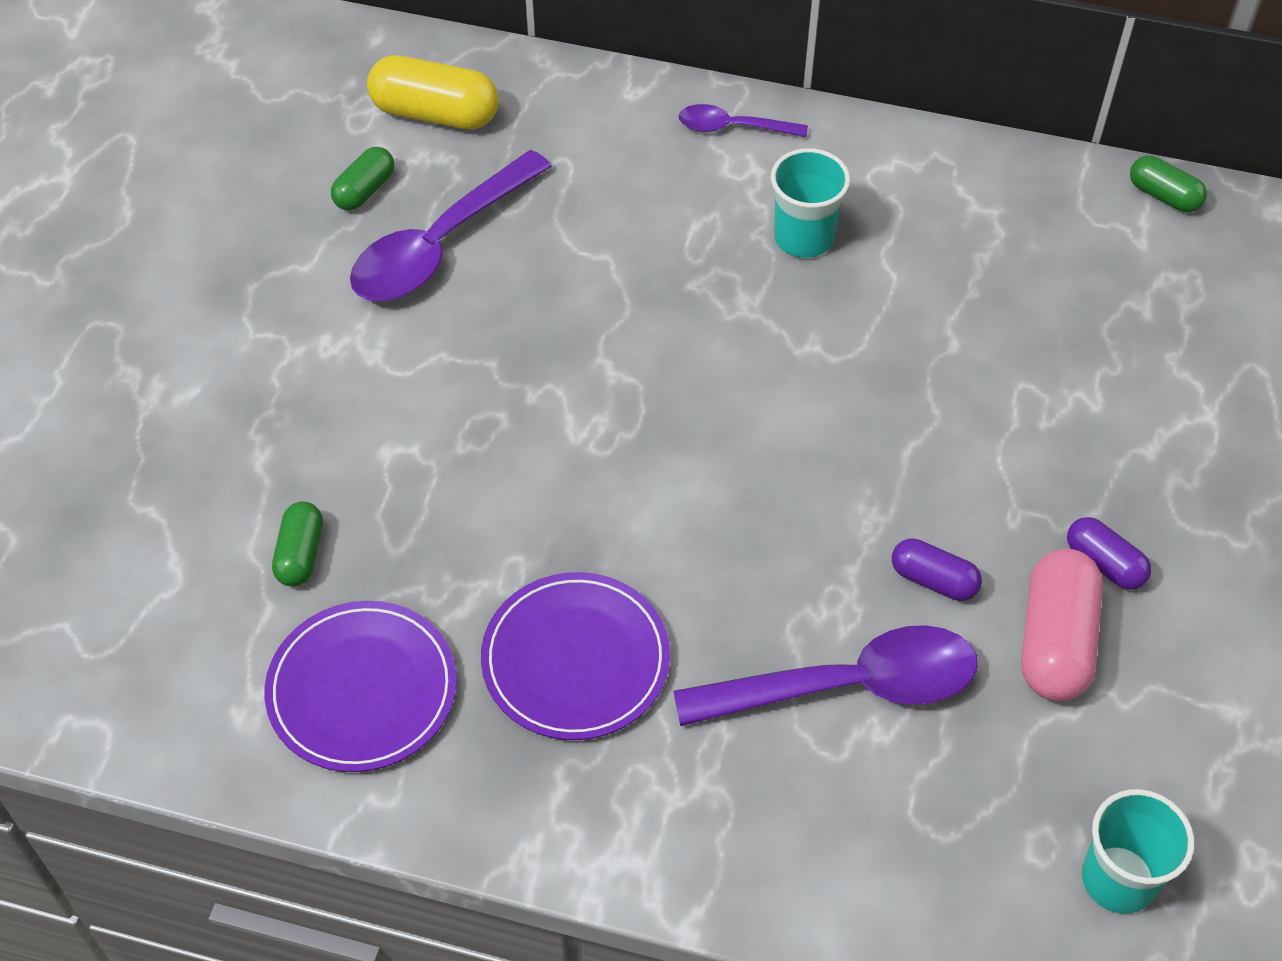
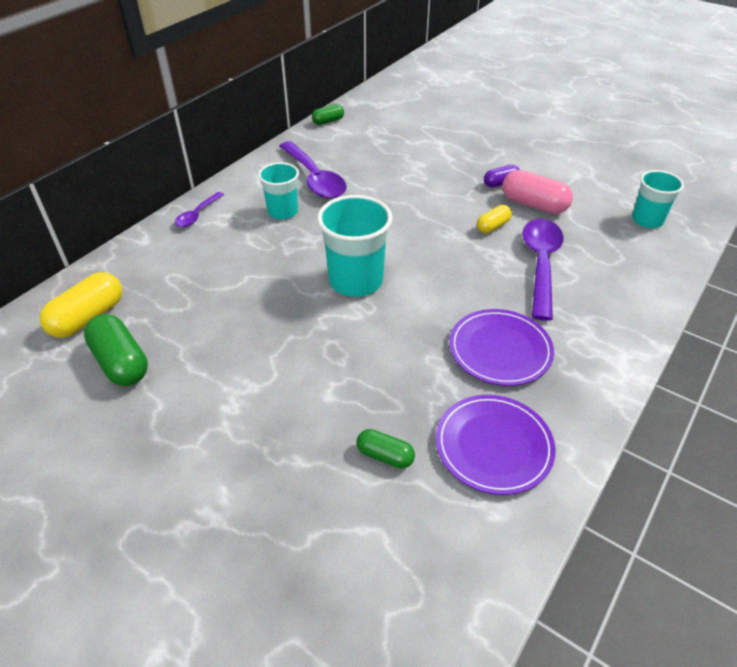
camera: 70 degrees left, 10 degrees down
green capsule [331,147,394,211] -> green capsule [84,314,148,386], size x1.72
purple spoon [350,150,552,301] -> purple spoon moved to [279,141,347,199]
purple capsule [892,538,982,601] -> yellow capsule [477,205,512,233]
none -> turquoise cup [317,195,393,297]

